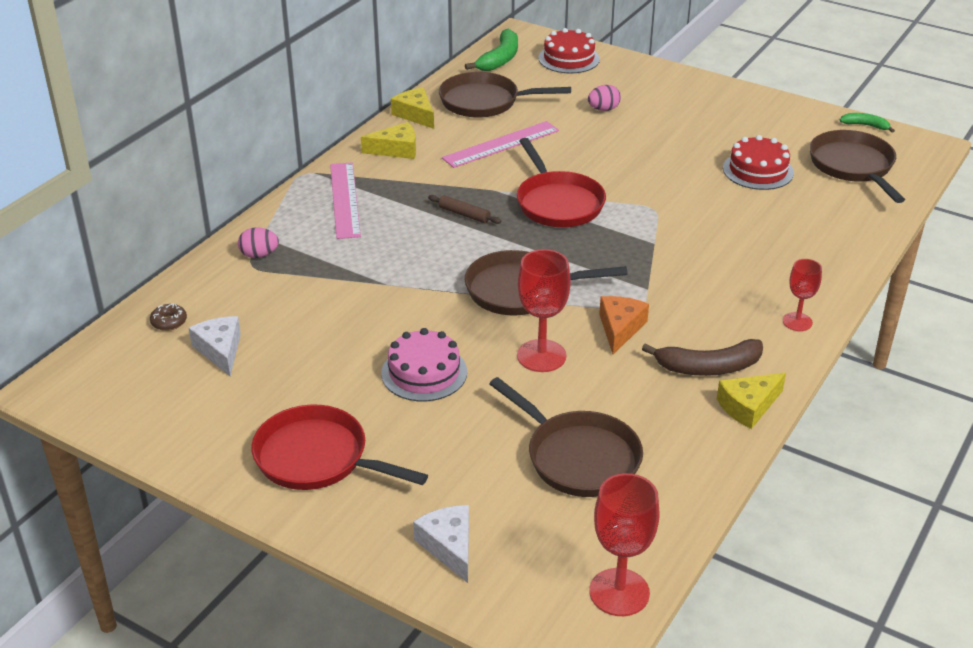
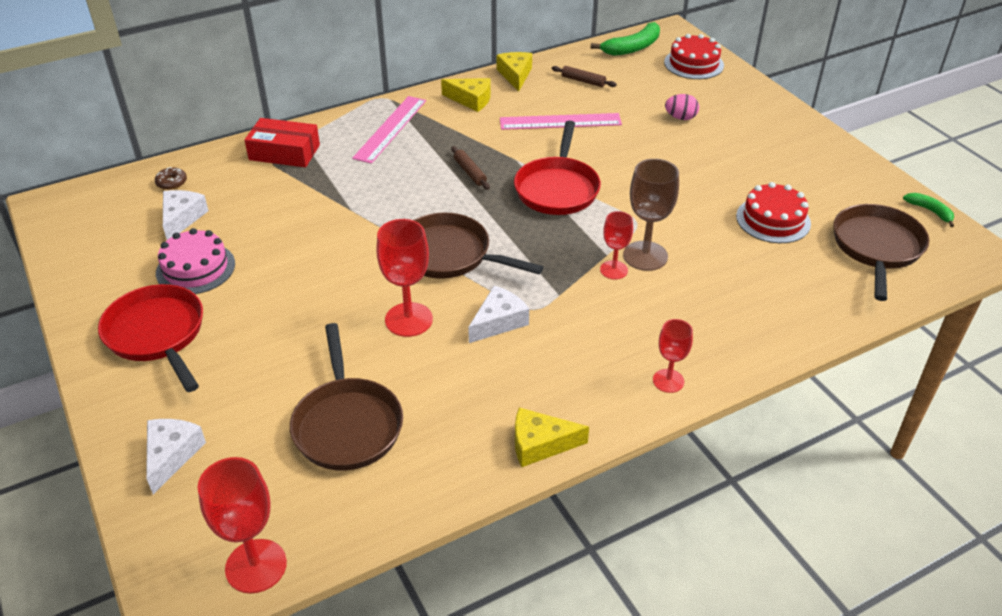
camera: 30 degrees right, 5 degrees up
pink egg [238,227,279,258] -> red box [244,118,320,167]
pink cake [381,328,467,401] -> pink cake moved to [156,228,235,294]
brown pan [439,72,571,118] -> brown rolling pin [552,66,617,87]
orange cheese [599,296,649,354] -> white cheese [468,285,529,343]
brown banana [642,339,763,376] -> none
none -> red goblet [600,211,633,280]
none -> brown goblet [623,159,679,271]

